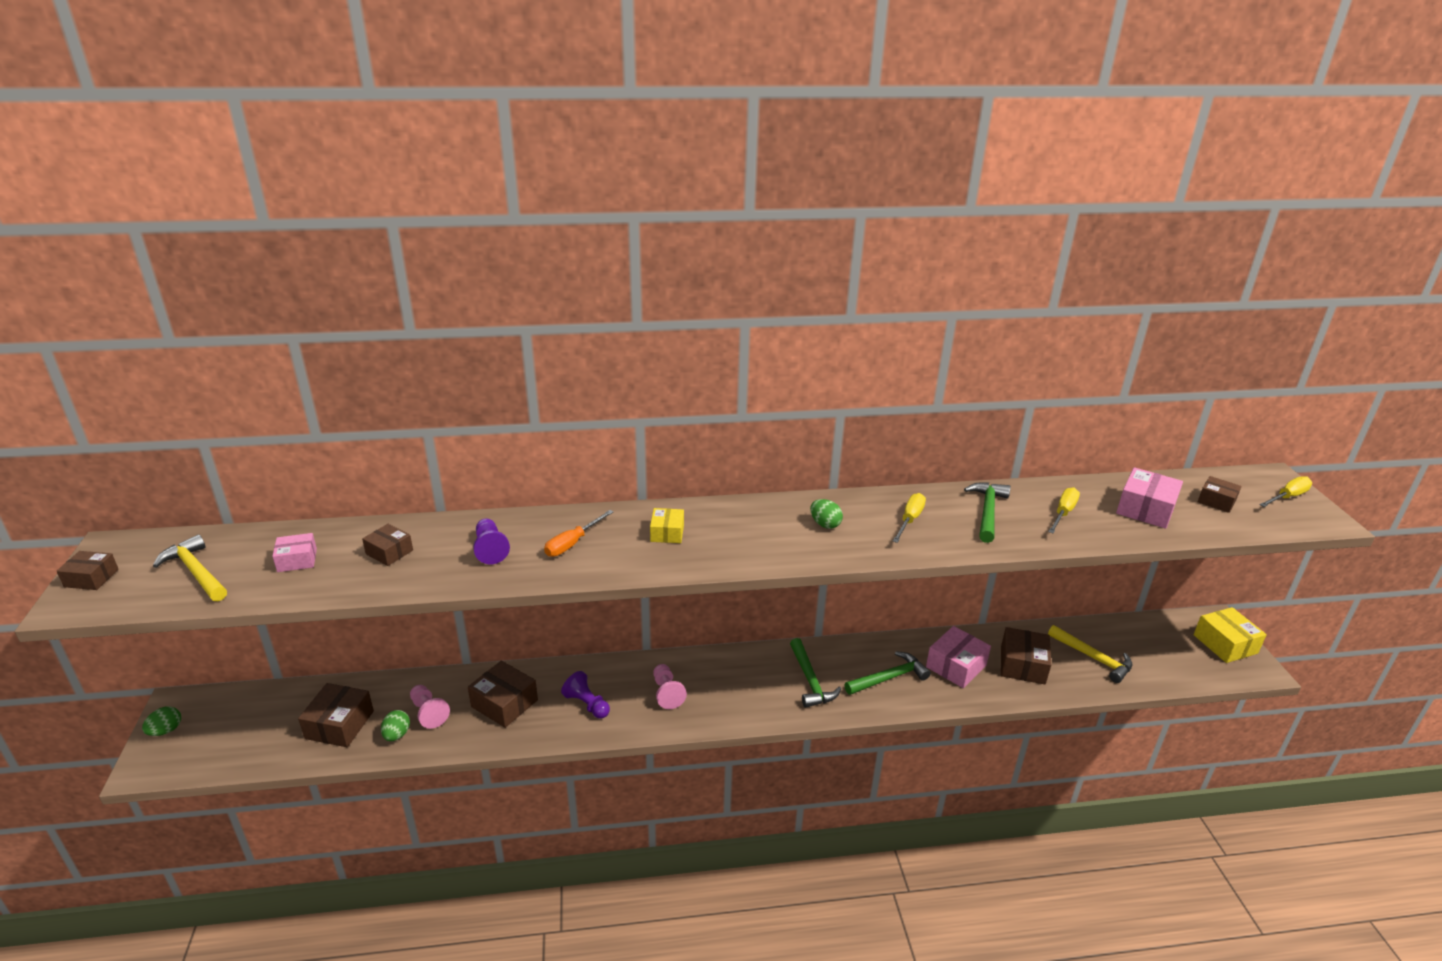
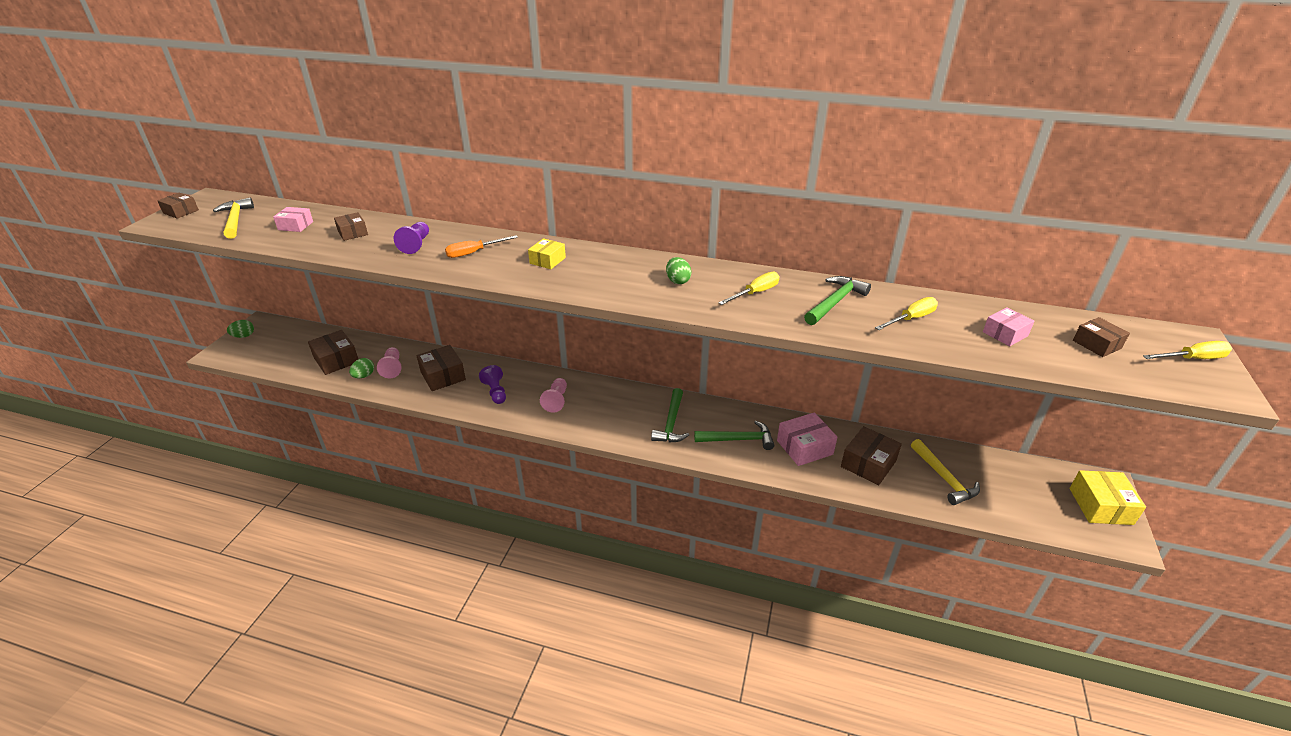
camera: 25 degrees right, 5 degrees up
brown box [298,683,374,747] -> brown box turned 75 degrees counterclockwise [308,330,358,375]
pink box [1116,467,1183,529] -> pink box [983,307,1034,346], size x0.61

